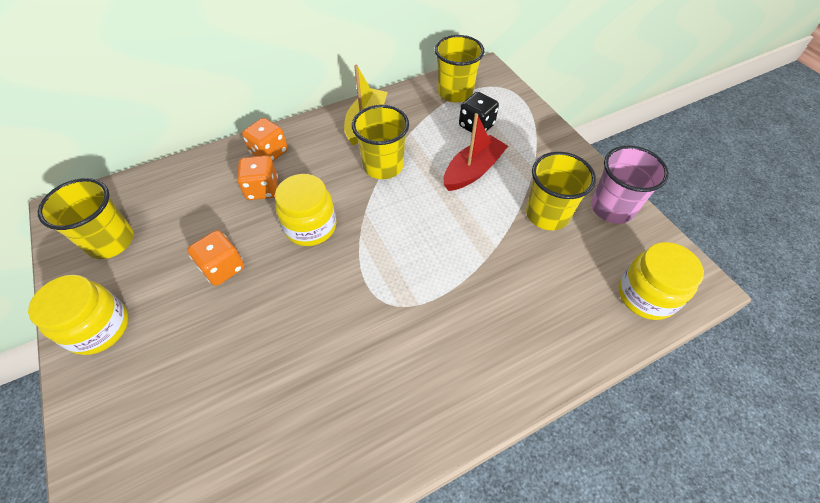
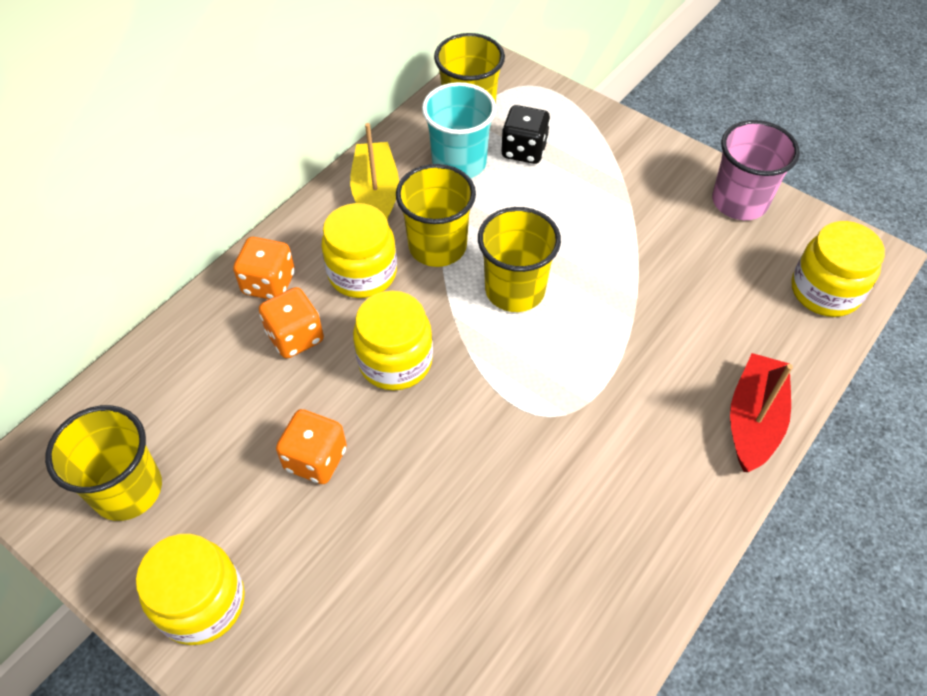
camera: 25 degrees left, 0 degrees up
red boat [444,113,508,191] -> red boat moved to [730,353,793,472]
yellow cup [526,152,596,230] -> yellow cup moved to [478,207,561,312]
none -> yellow jar [321,203,397,298]
none -> turquoise cup [422,82,496,178]

